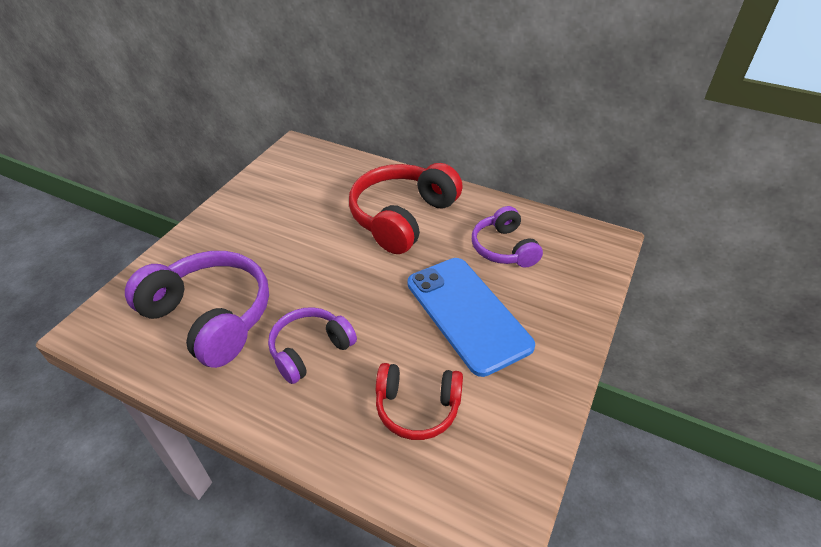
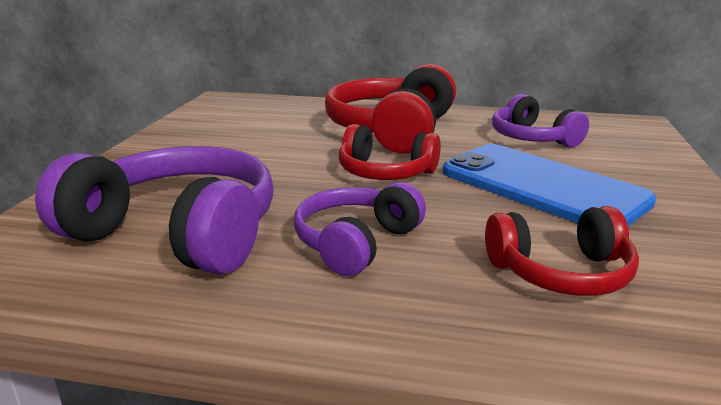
camera: 15 degrees left, 20 degrees down
none -> red headphones [339,124,441,180]

